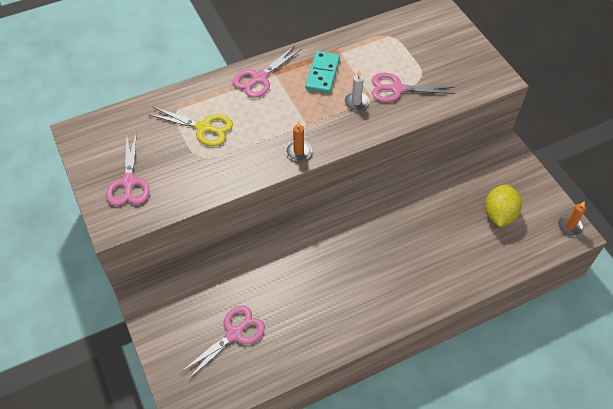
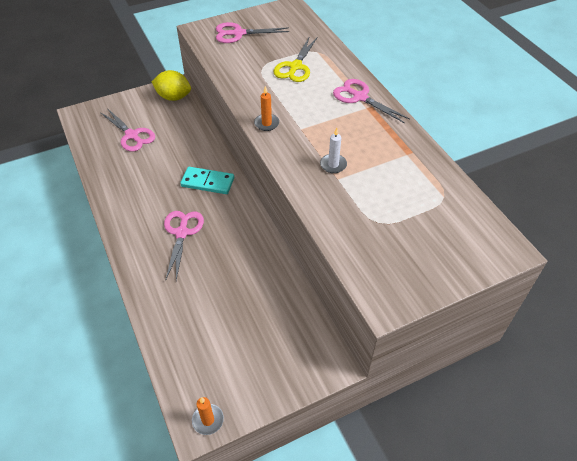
camera: 90 degrees right, 5 degrees down
turquoise domino [305,51,340,94] -> turquoise domino moved to [180,167,234,194]
pink scissors [372,73,456,102] -> pink scissors moved to [164,211,204,281]
yellow lemon [485,185,522,227] -> yellow lemon moved to [152,70,191,101]

